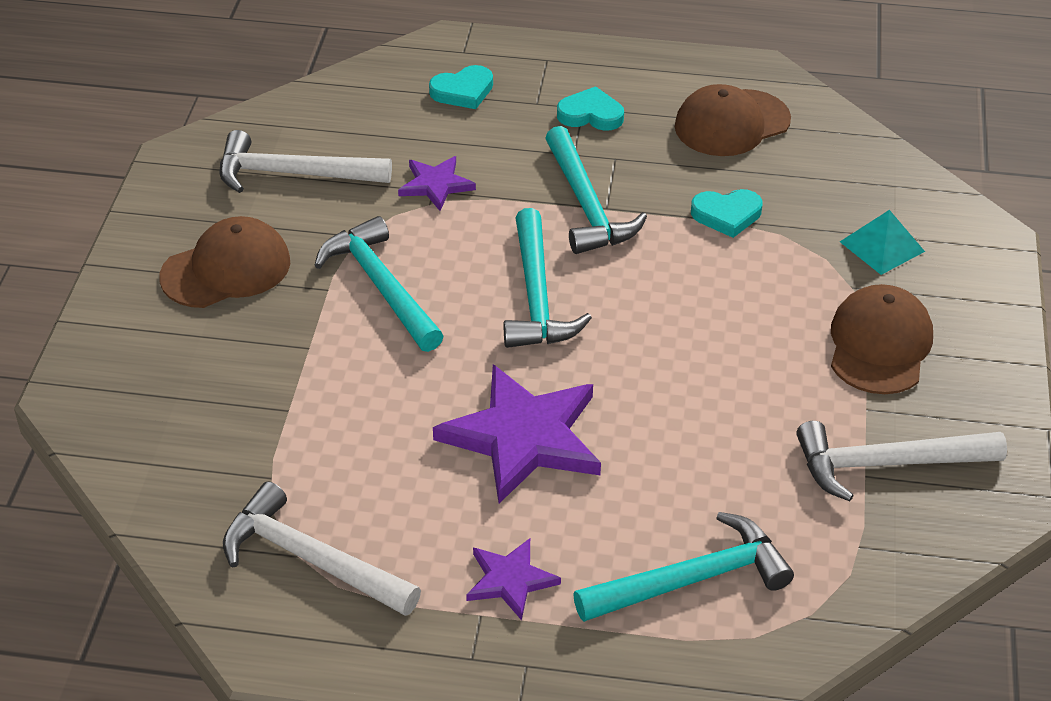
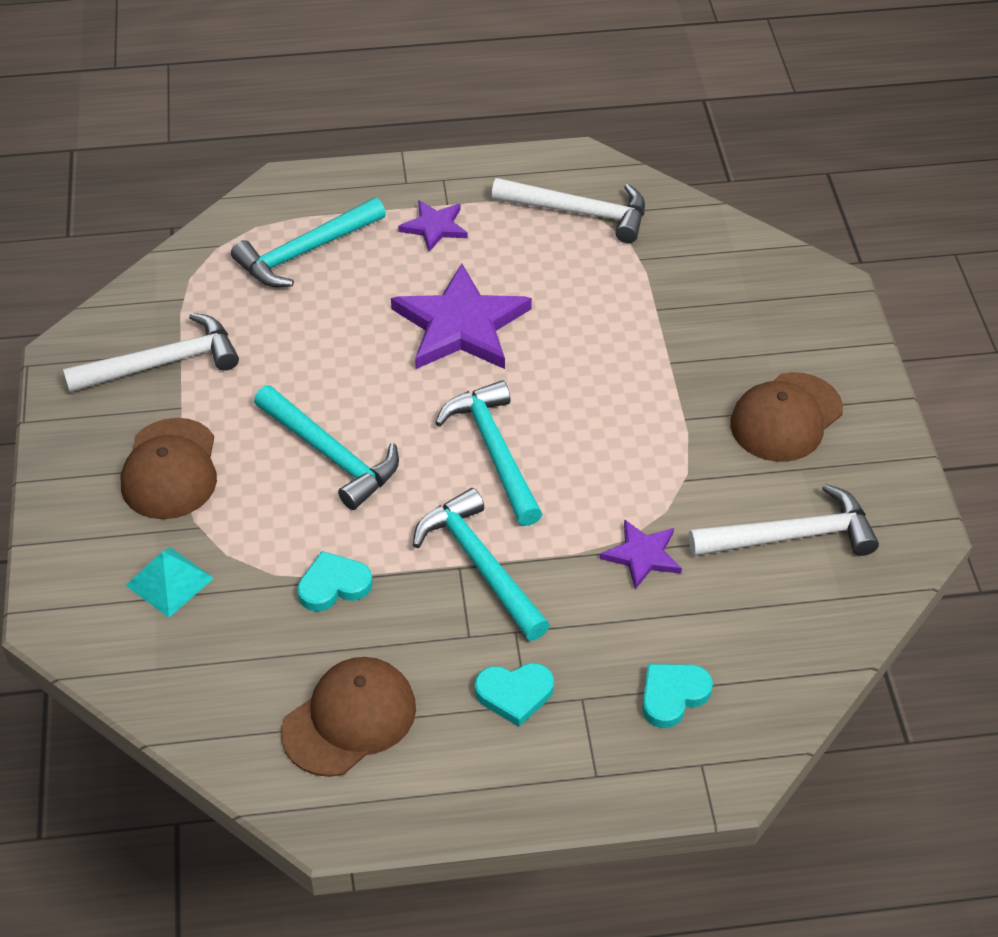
camera: 165 degrees right, 5 degrees up
turquoise hammer [314,216,444,352] -> turquoise hammer moved to [254,385,399,510]

